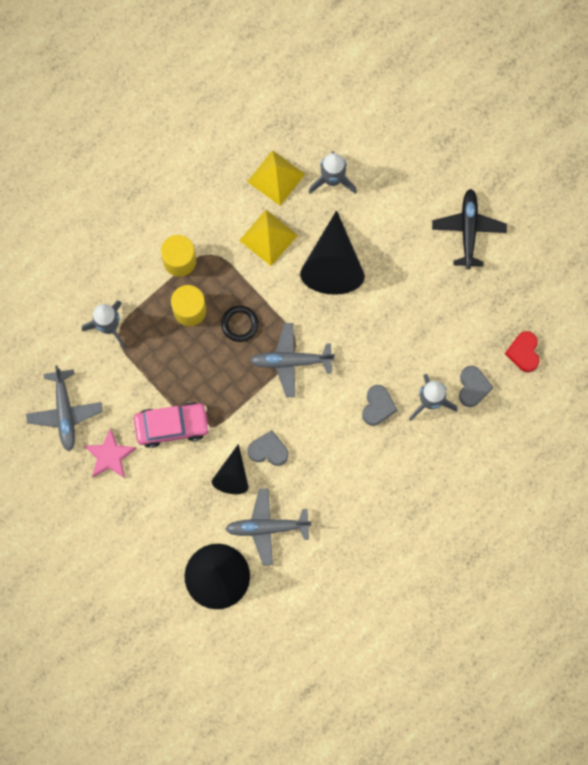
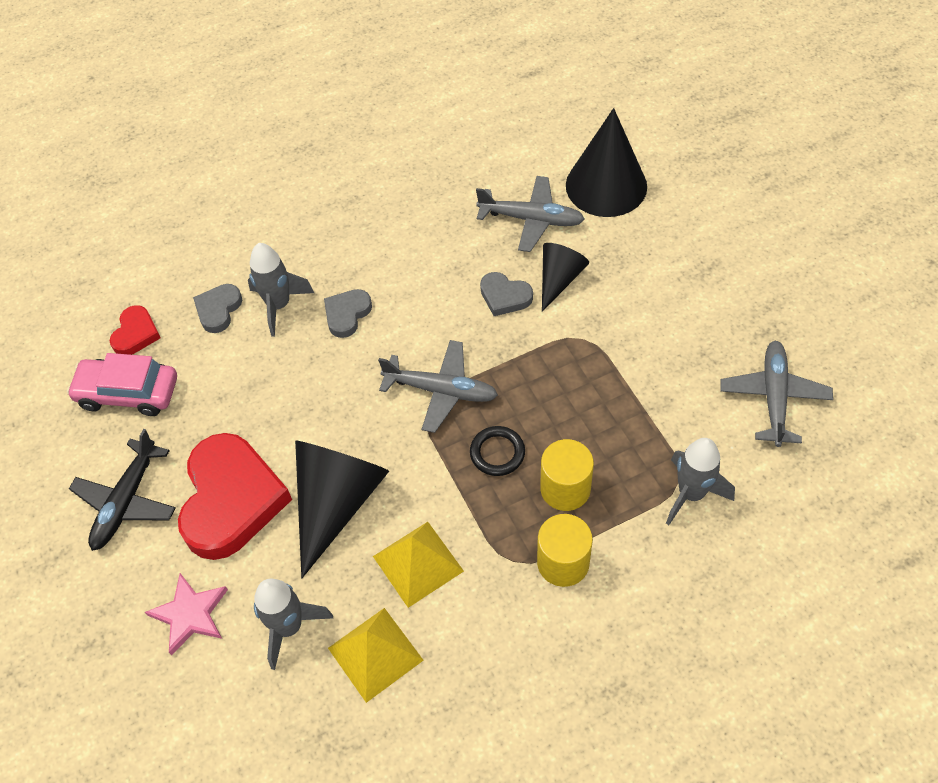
camera: 160 degrees left, 20 degrees down
pink star [84,428,137,478] -> pink star moved to [145,573,228,655]
pink car [134,402,210,448] -> pink car moved to [67,353,177,416]
none -> red heart [178,433,292,560]

